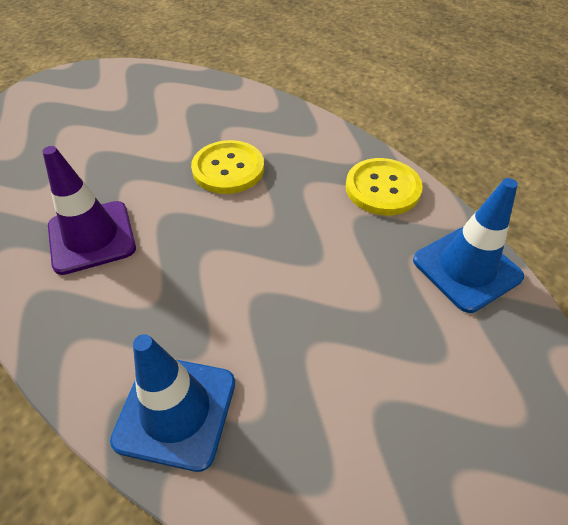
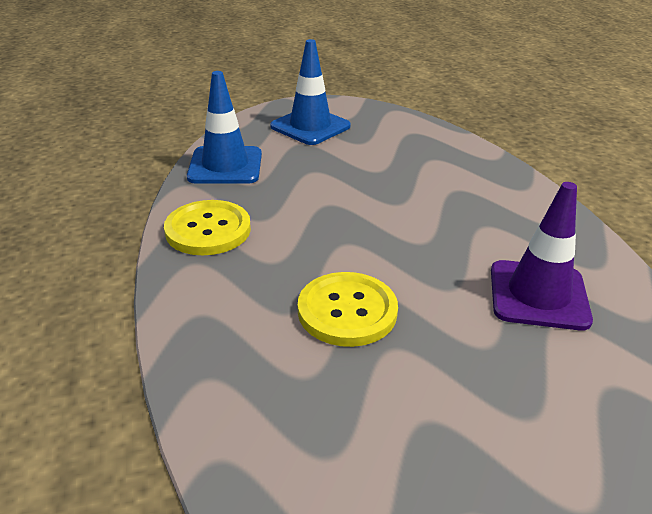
camera: 150 degrees left, 15 degrees down
blue traffic cone [110,334,235,472] -> blue traffic cone moved to [270,39,351,145]

